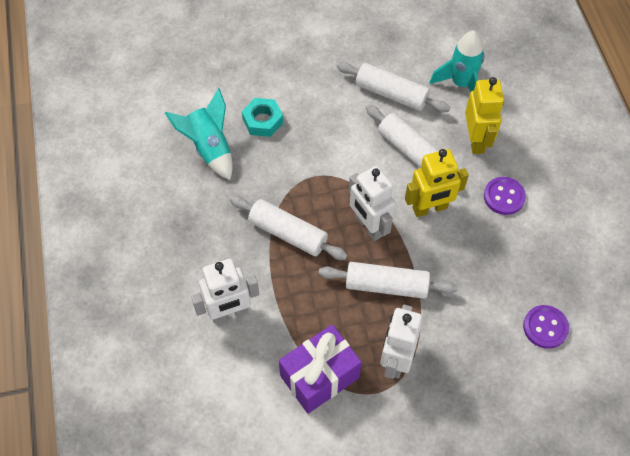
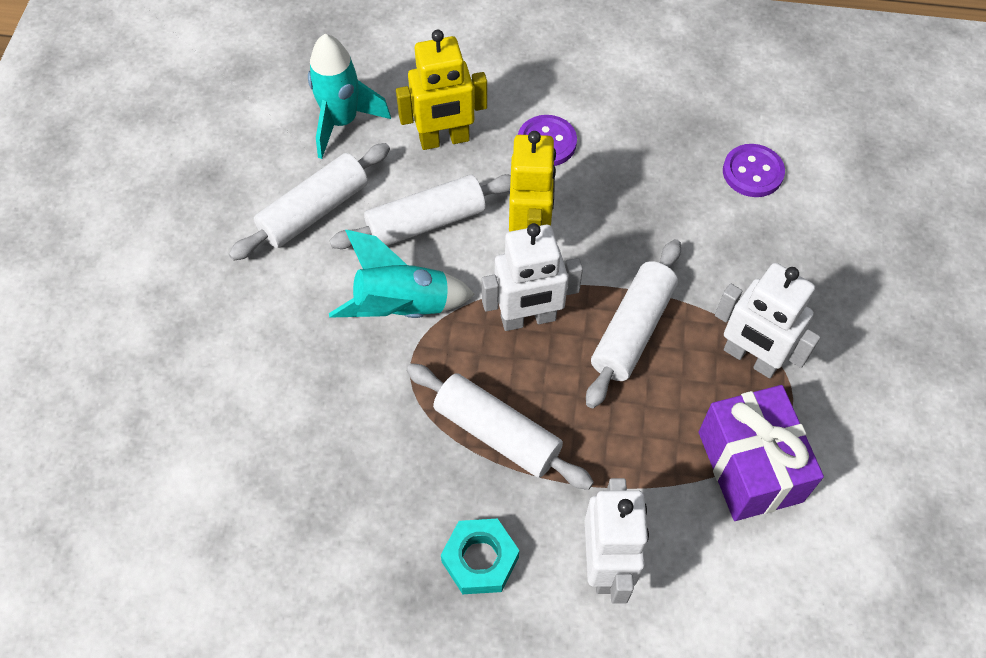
camera: 70 degrees left, 0 degrees up
turquoise rocket [165,88,233,180] -> turquoise rocket moved to [329,230,475,318]
white rolling pin [230,196,348,260] -> white rolling pin turned 75 degrees clockwise [406,363,594,490]
turquoise nut [242,98,283,137] -> turquoise nut moved to [441,518,519,594]
yellow robot [465,77,504,154] -> yellow robot turned 150 degrees clockwise [396,30,487,150]

